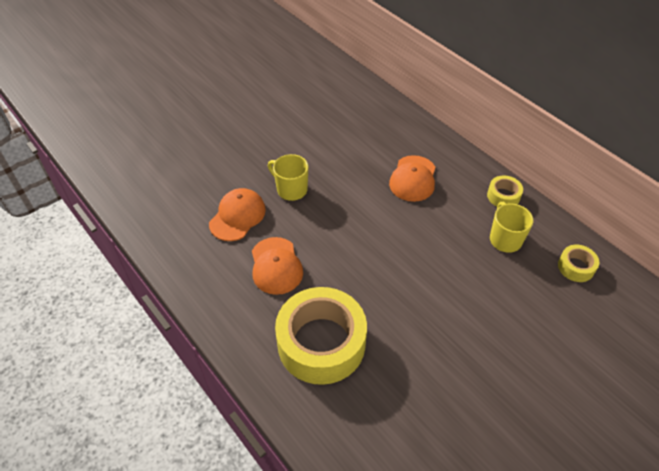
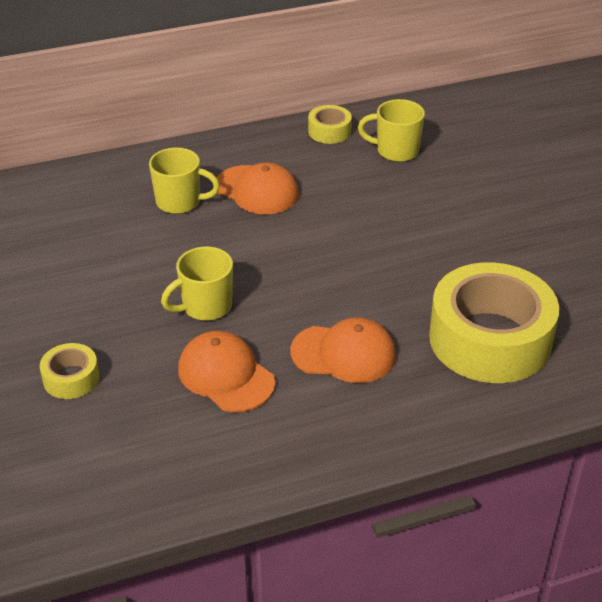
camera: 70 degrees left, 10 degrees down
yellow tape [558,245,599,282] -> yellow tape moved to [40,343,99,399]
none -> yellow mug [149,148,220,214]

